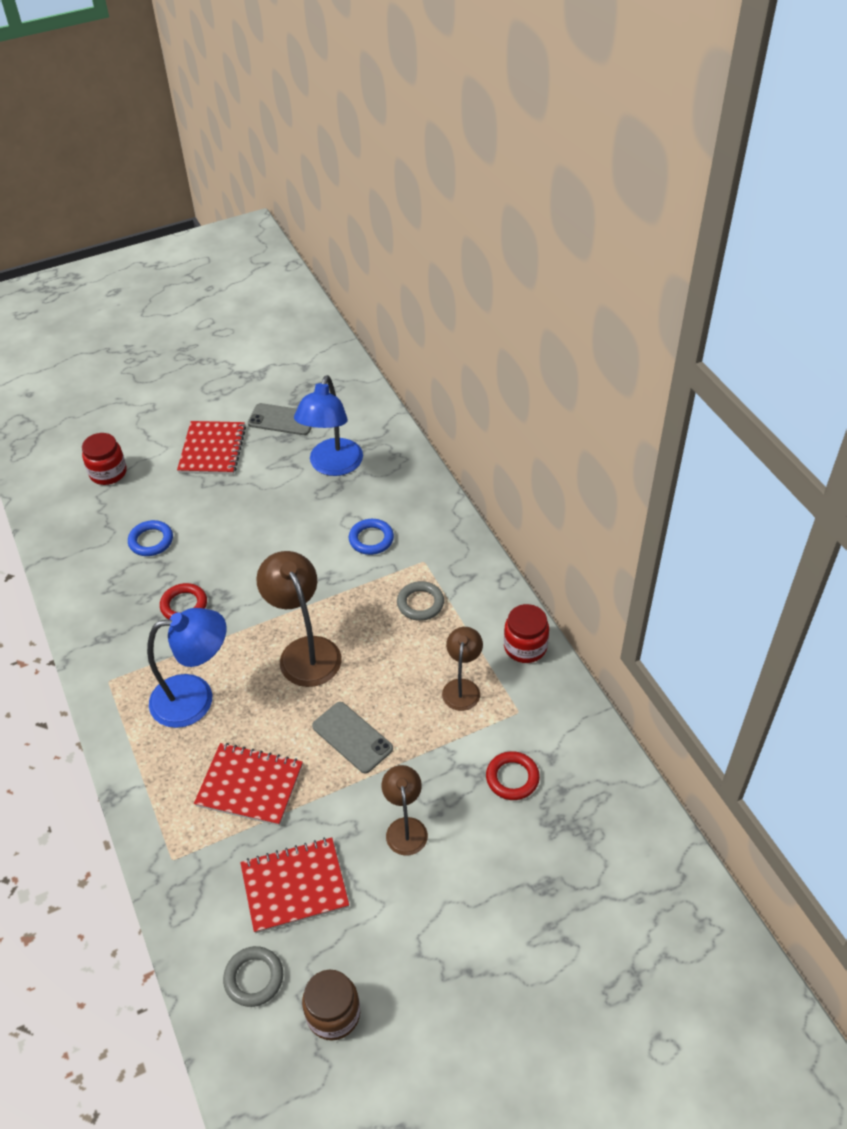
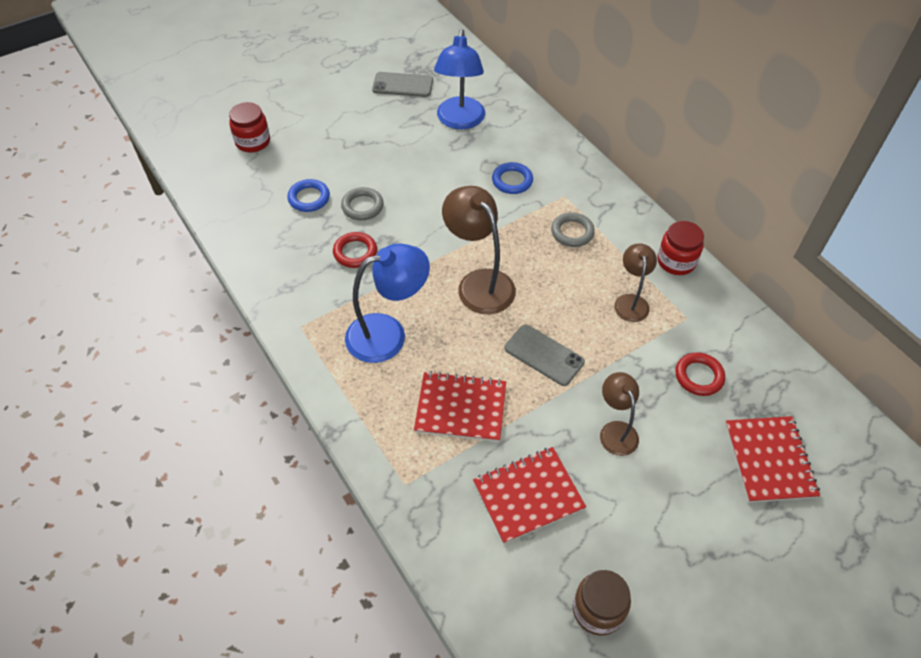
camera: 10 degrees left, 5 degrees up
red notebook [177,421,246,475] -> red notebook moved to [725,416,820,503]
grey ring [223,946,283,1007] -> grey ring moved to [341,187,384,220]

